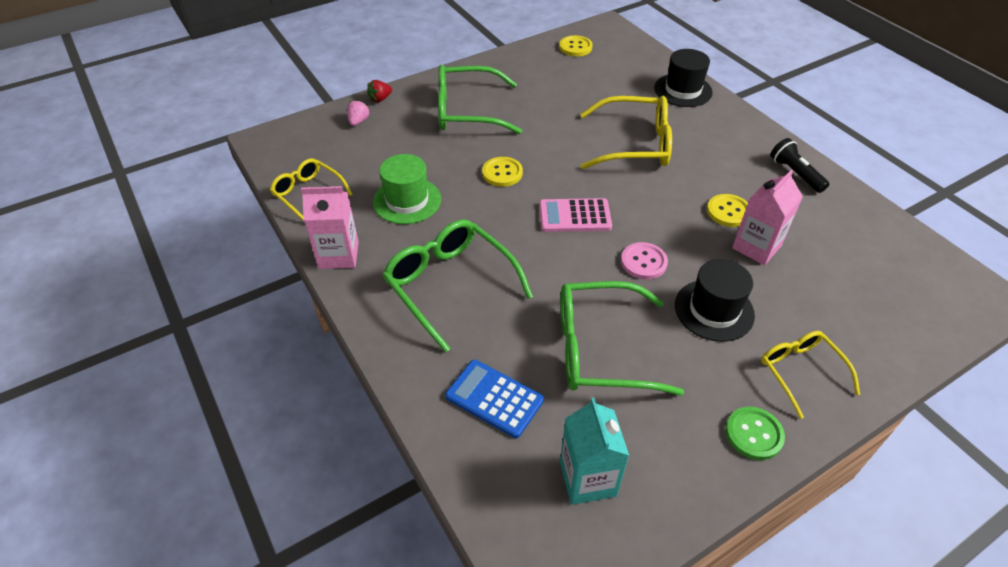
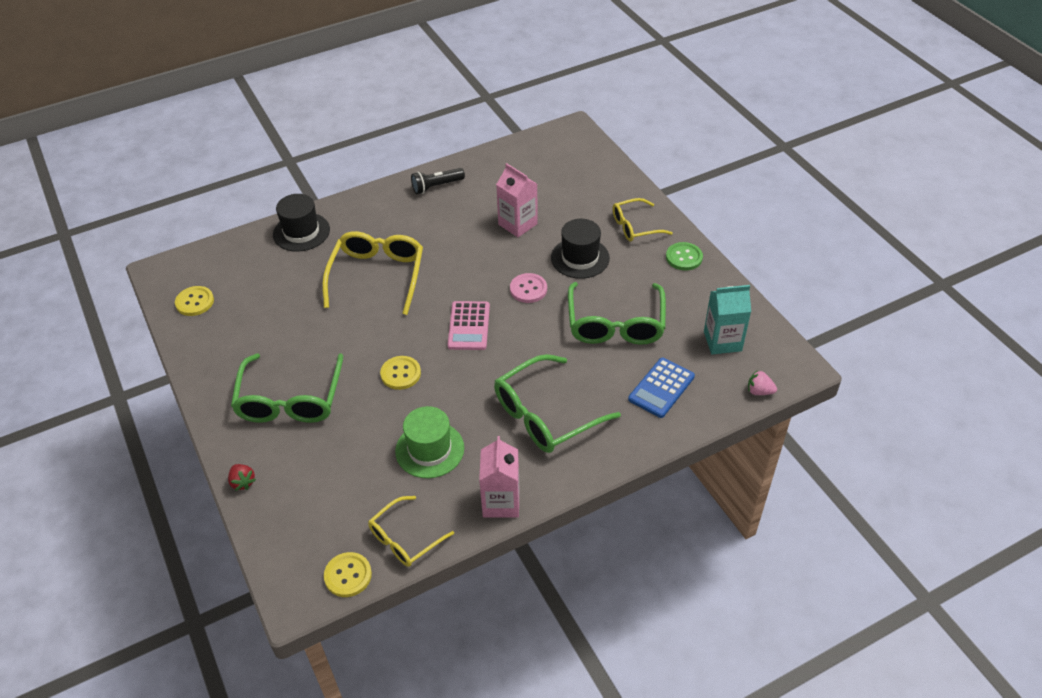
camera: 85 degrees left, 0 degrees up
pink strawberry [347,99,370,126] -> pink strawberry moved to [748,370,777,395]
yellow button [707,194,748,227] -> yellow button moved to [324,552,372,597]

